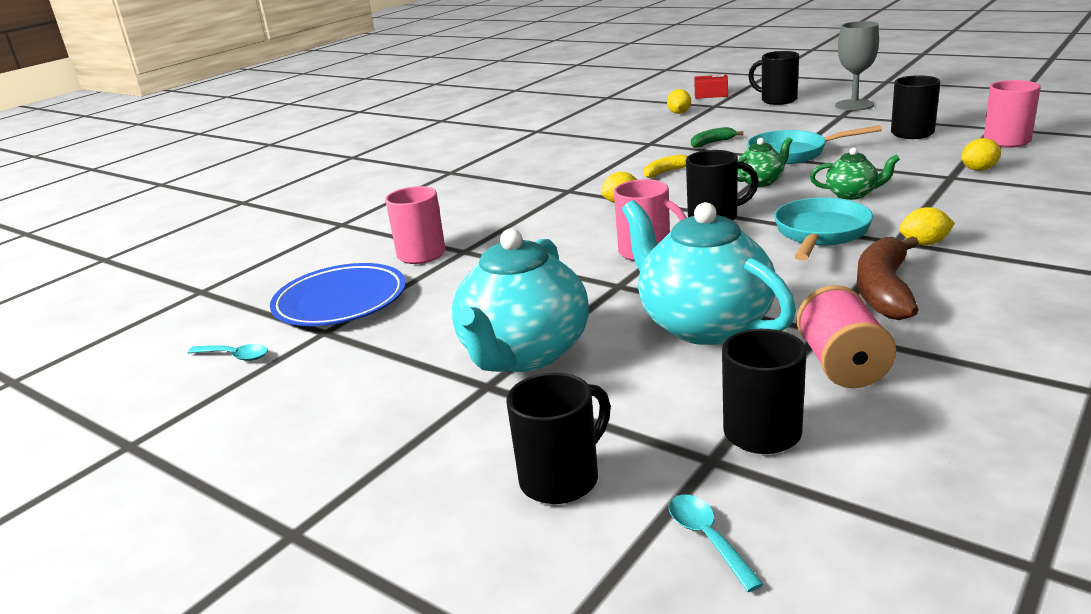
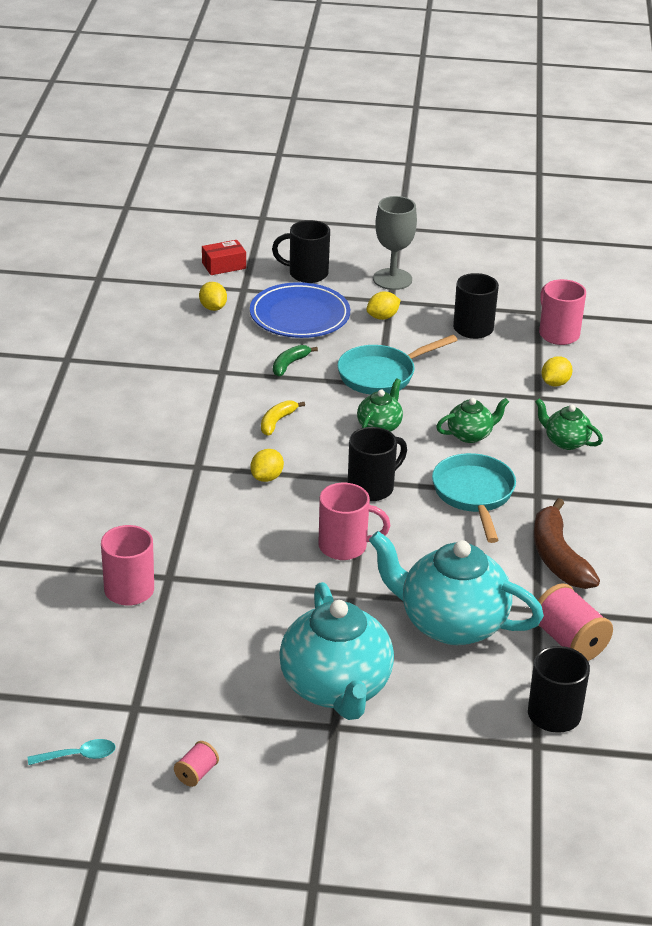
camera: 35 degrees left, 10 degrees up
blue plate [270,263,406,326] -> blue plate moved to [250,282,350,338]
black mug [506,373,611,504] -> none
turquoise spoon [669,494,764,592] -> none
yellow lemon [899,207,955,245] -> yellow lemon moved to [366,292,401,320]
none -> pink spool [174,741,219,787]
none -> green teapot [535,398,603,450]

